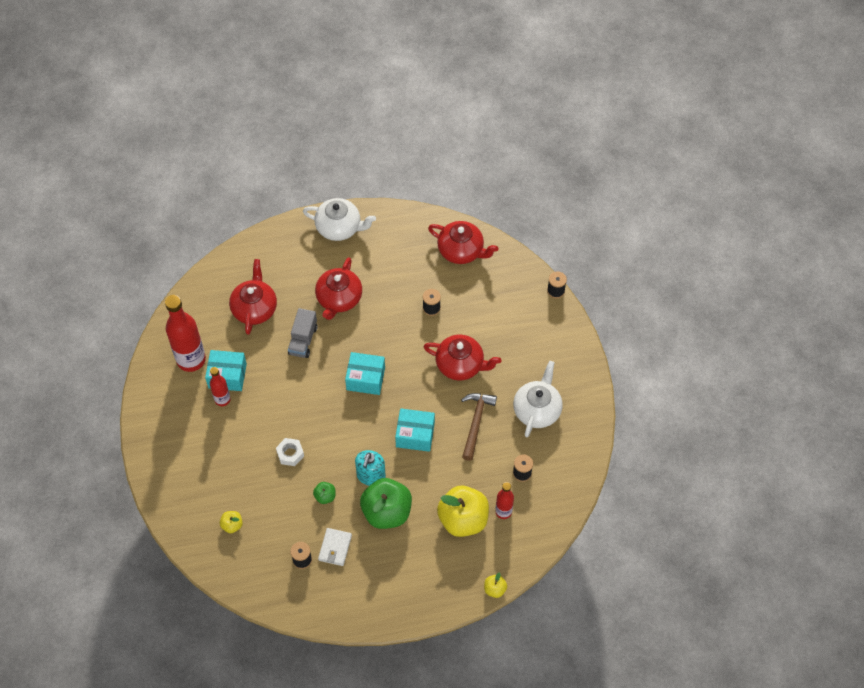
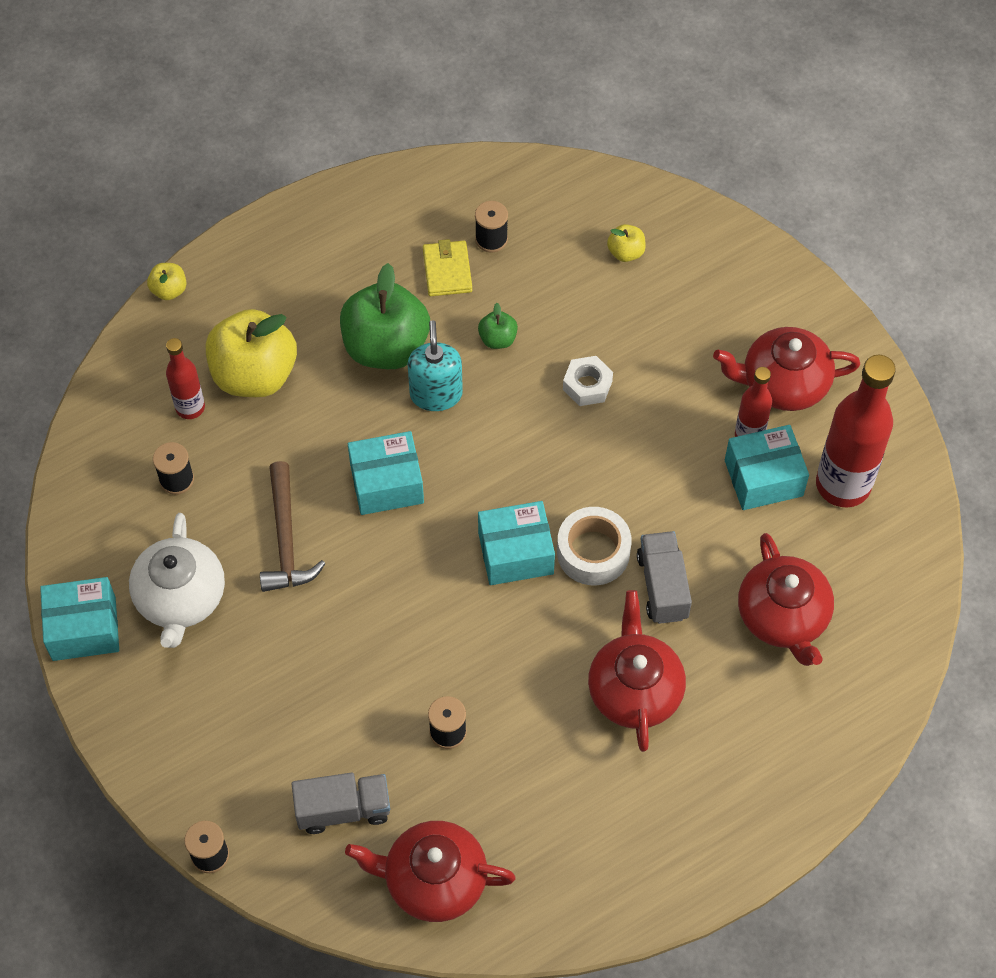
camera: 160 degrees right, 0 degrees up
white teapot [303,198,376,241] -> none
white wallet [318,528,352,566] -> yellow wallet [423,239,472,296]
red teapot [424,335,501,380] -> red teapot moved to [713,327,860,411]
none -> turquoise box [40,577,119,661]
none -> grey truck [292,773,390,834]
none -> white tape [557,507,631,585]

